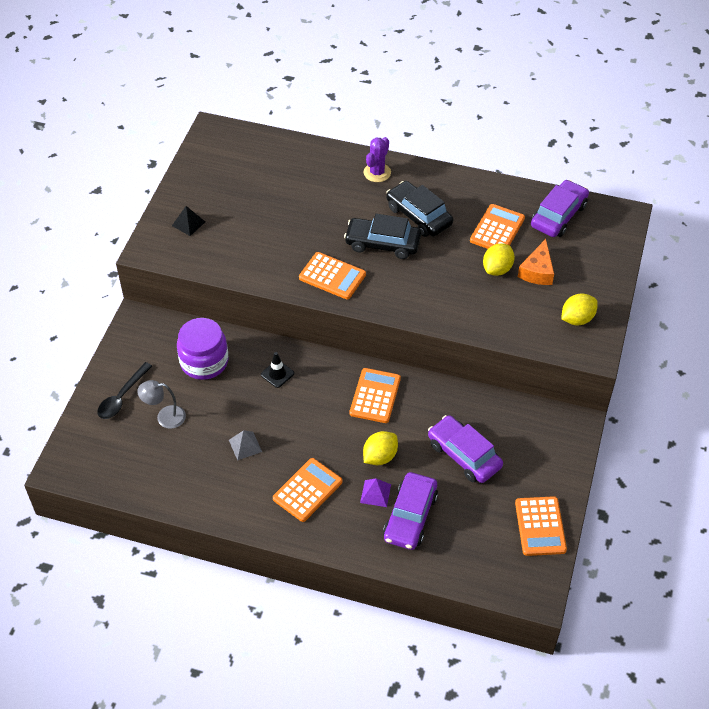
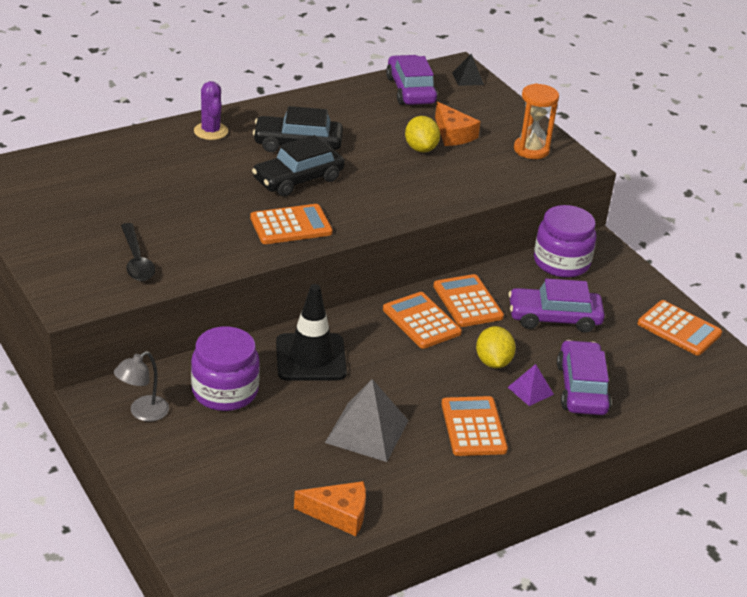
camera: 50 degrees left, 15 degrees down
black spoon [97,362,152,419] -> black spoon moved to [121,223,156,281]
grey lamp [137,380,186,429] -> grey lamp moved to [114,351,169,422]
black pyramid [172,206,205,236] -> black pyramid moved to [452,54,484,86]
grey pyramid [229,430,262,461] -> grey pyramid [325,379,409,462], size x1.88
black traffic cone [261,352,294,388] -> black traffic cone [276,284,347,381], size x2.01
purple car [383,472,438,550] -> purple car turned 150 degrees counterclockwise [557,340,612,415]
orange calculator [470,204,525,249] -> orange calculator moved to [433,274,504,327]
yellow lemon [561,294,598,325] -> orange hourglass [514,83,559,159]
none -> orange cheese [294,481,366,536]
none -> purple jar [534,205,596,278]

